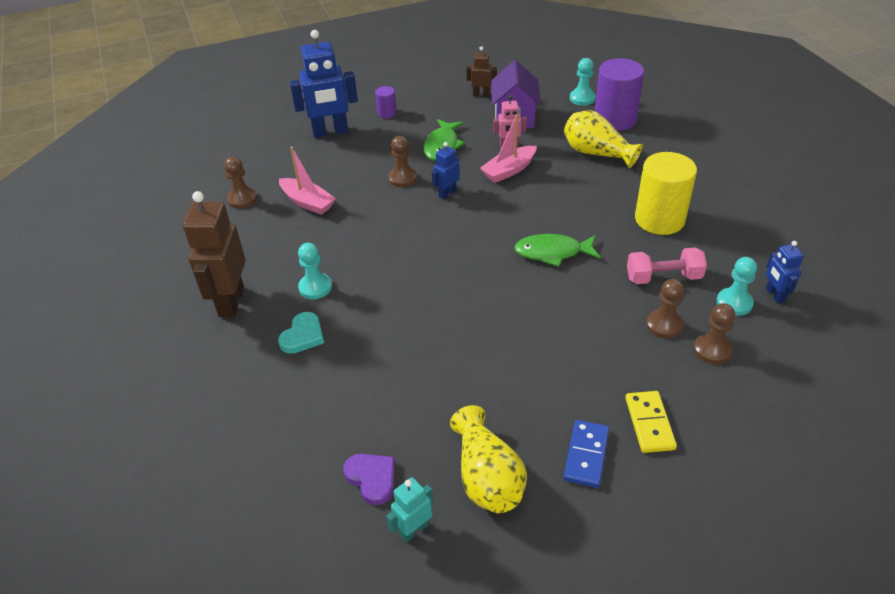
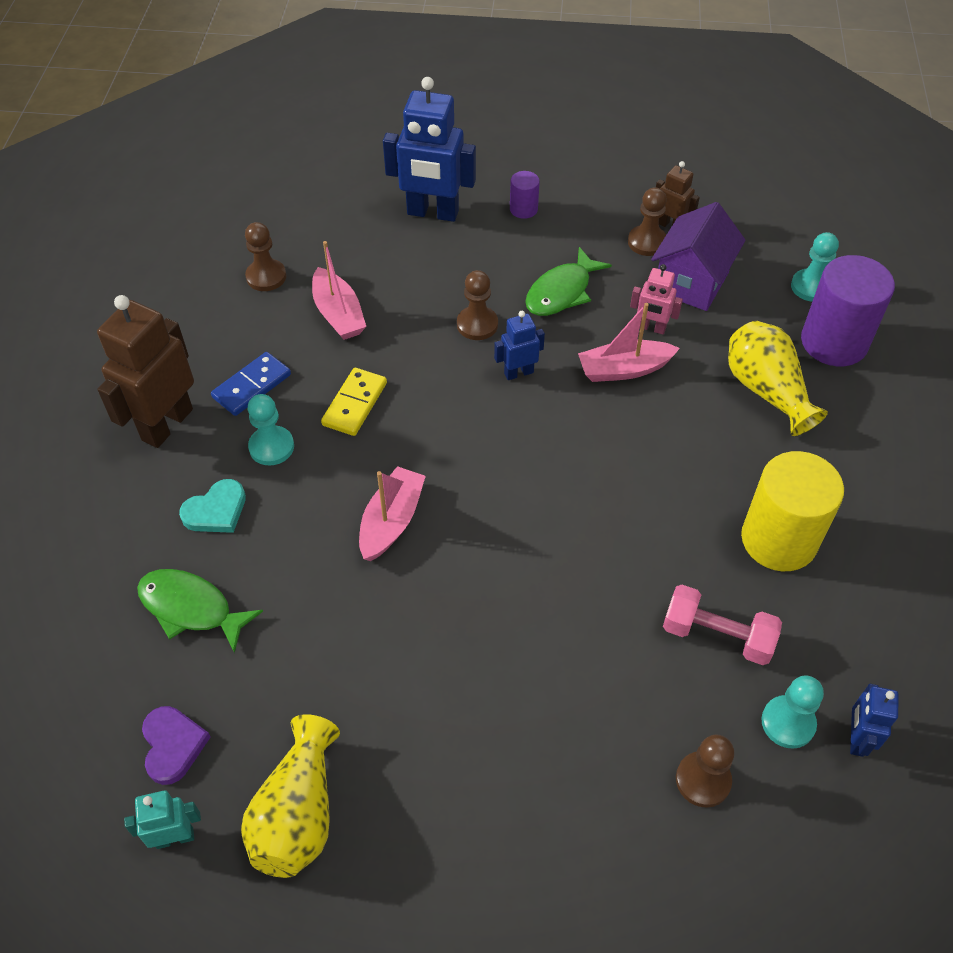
camera: 25 degrees right, 10 degrees up
green fish [514,234,601,267] -> green fish moved to [137,569,263,653]
blue domino [563,420,609,488] -> blue domino moved to [211,352,291,416]
yellow domino [625,391,677,453] -> yellow domino moved to [321,368,387,436]
brown pawn [646,279,684,339] -> brown pawn moved to [628,187,667,256]
none -> pink boat [359,466,426,561]

